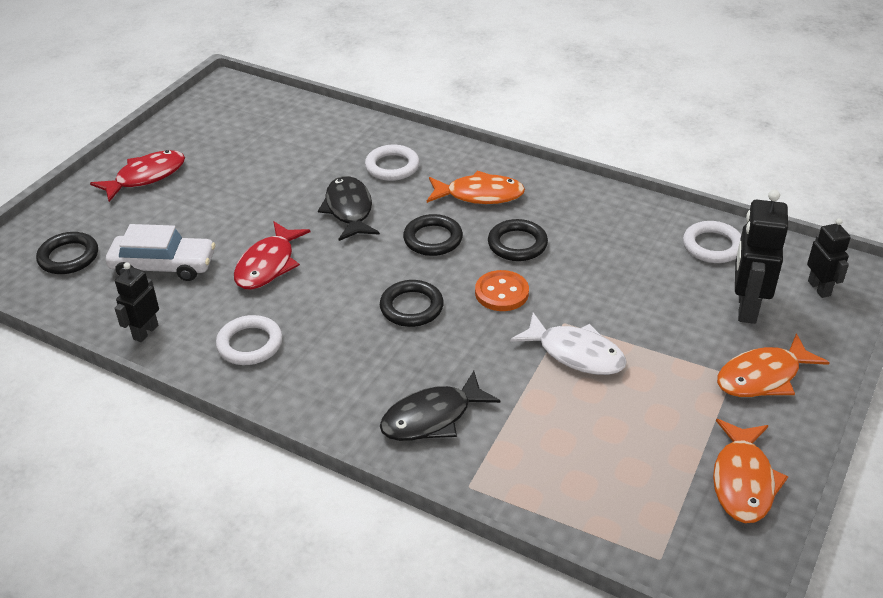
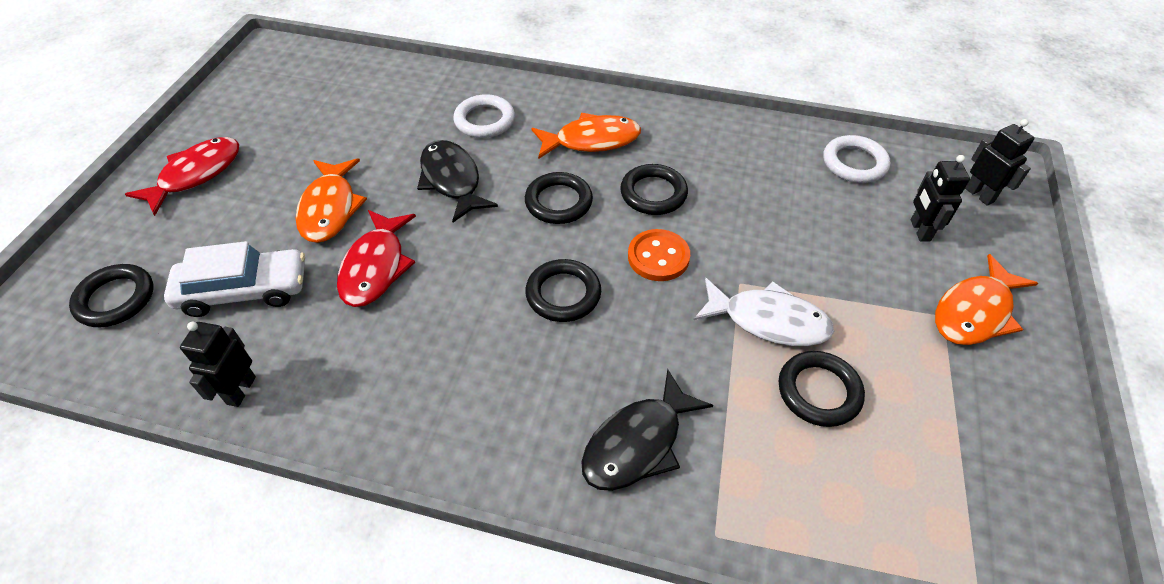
camera: 15 degrees left, 10 degrees up
white ring [216,315,283,365] -> none
orange fish [713,419,788,523] -> orange fish moved to [296,158,367,243]
black robot [735,190,788,324] -> black robot [911,155,970,242], size x0.62
none -> black ring [779,351,865,427]

